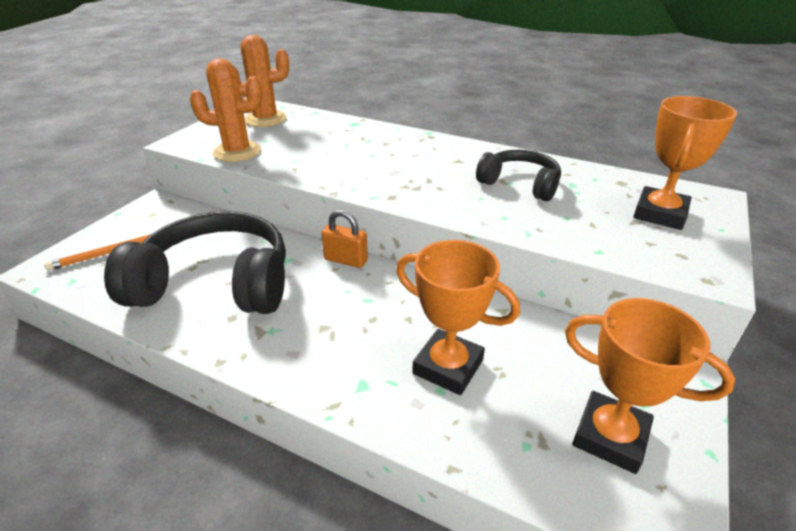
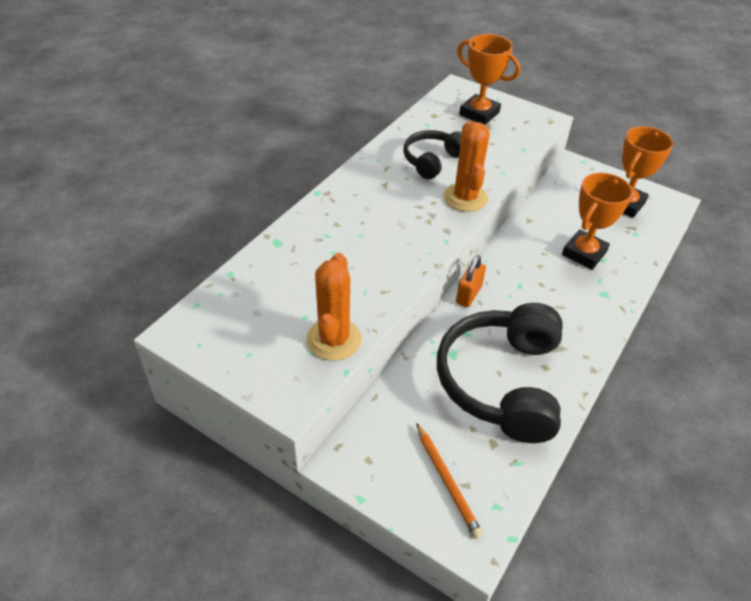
camera: 85 degrees left, 10 degrees up
orange cactus [234,35,289,127] -> orange cactus moved to [444,121,490,212]

